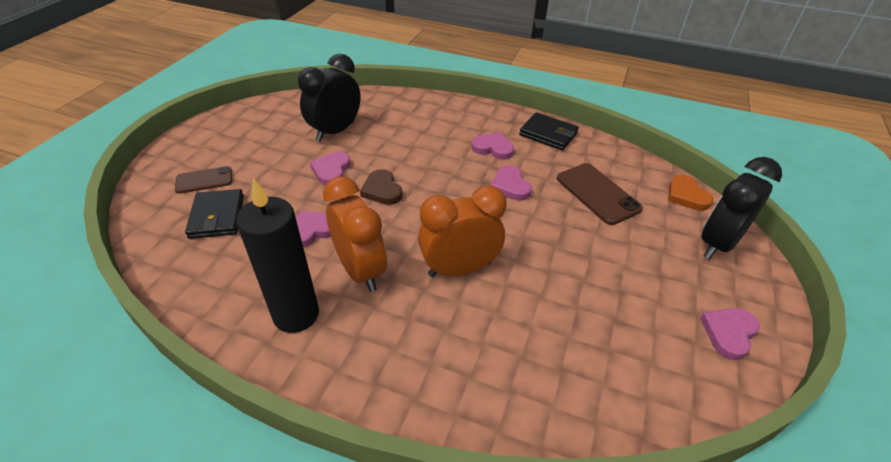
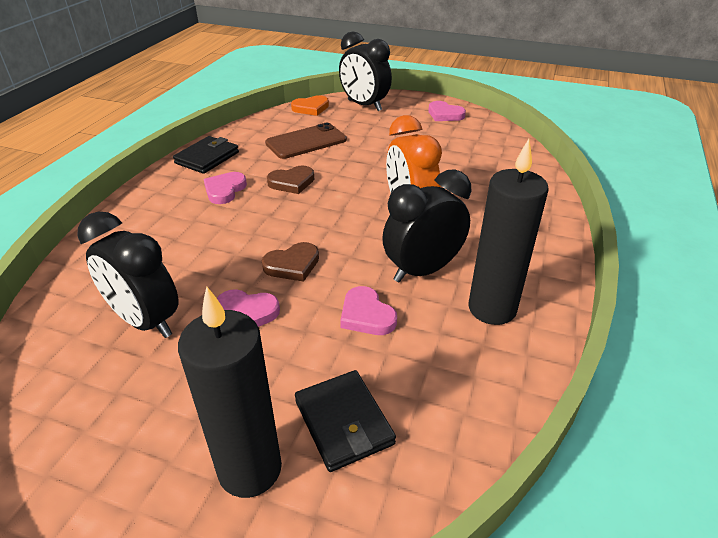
camera: 90 degrees left, 5 degrees down
brown phone [175,166,232,194] -> black candle [178,286,282,498]
black wallet [185,189,244,239] -> black wallet turned 75 degrees clockwise [295,370,396,472]
orange clock [323,176,387,292] -> black clock [382,169,471,282]
pink heart [491,165,532,201] -> brown heart [267,166,314,194]

